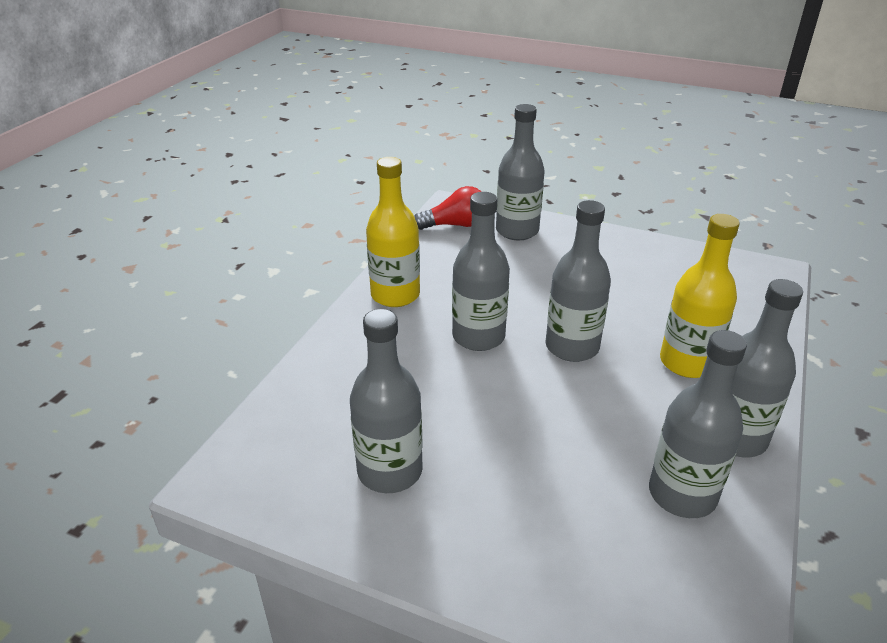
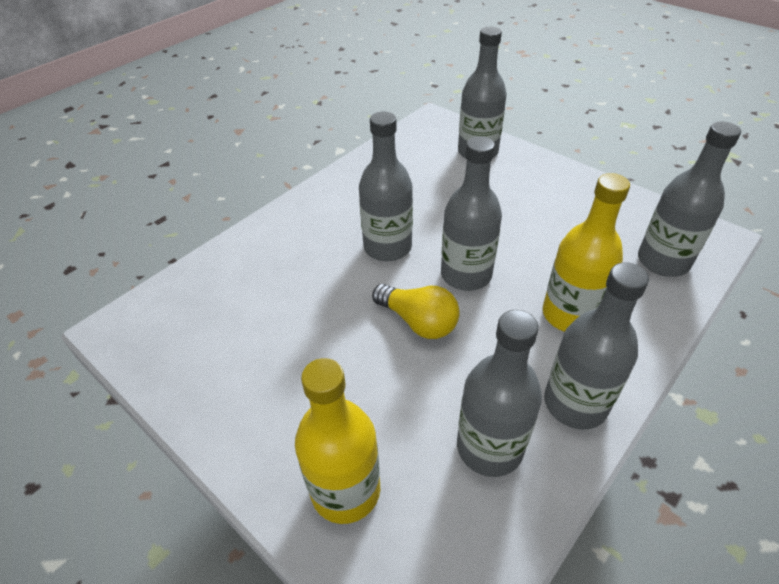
camera: 20 degrees right, 10 degrees up
grey bottle [350,309,423,493] -> grey bottle moved to [638,122,741,277]
yellow bottle [366,157,420,307] -> yellow bottle moved to [295,358,380,524]
red light bulb [414,186,482,230] -> none
none -> yellow light bulb [372,284,460,339]

